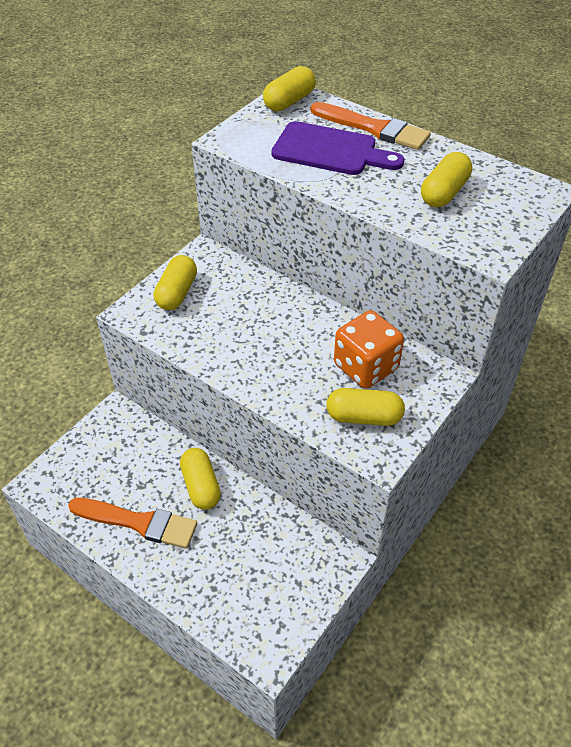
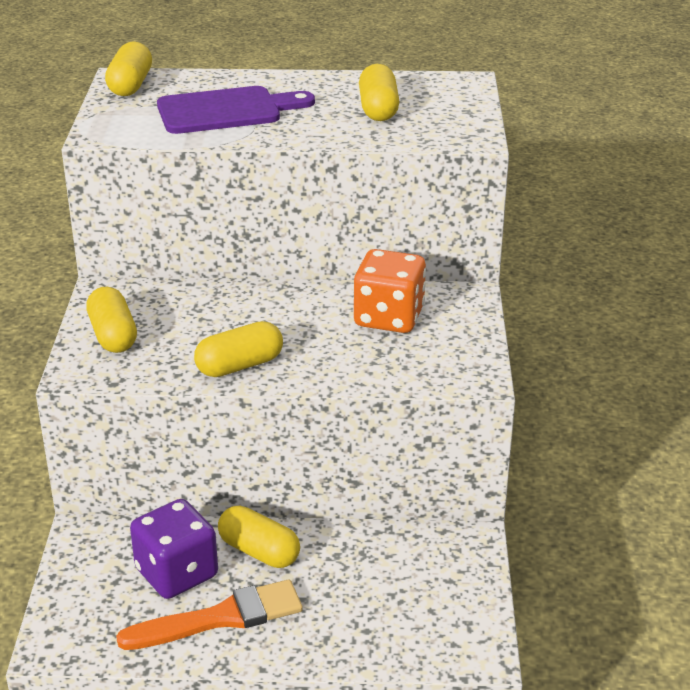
camera: 35 degrees left, 15 degrees down
orange brush [311,102,431,150] -> none
yellow capsule [326,388,405,426] -> yellow capsule moved to [194,321,283,377]
none -> purple dice [130,499,218,599]

